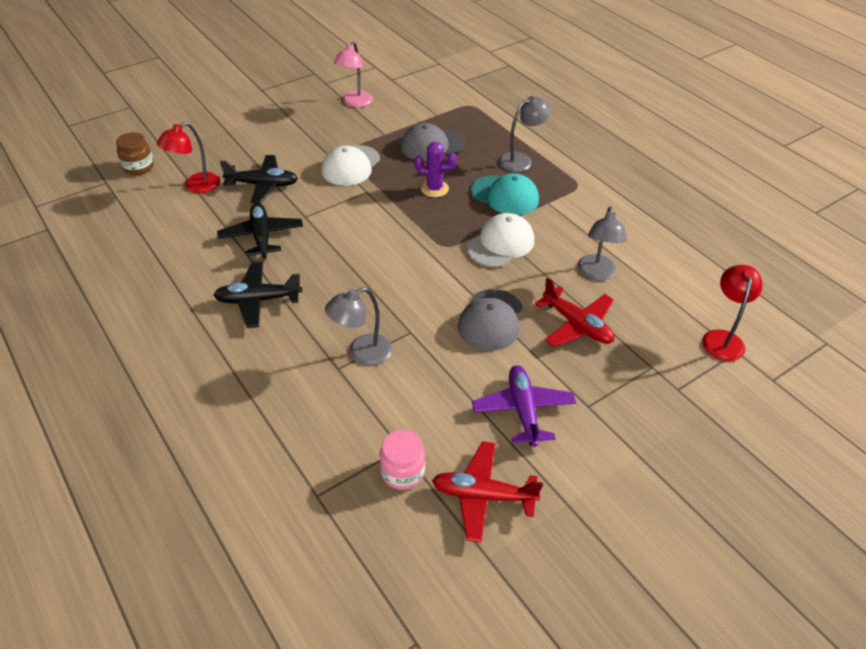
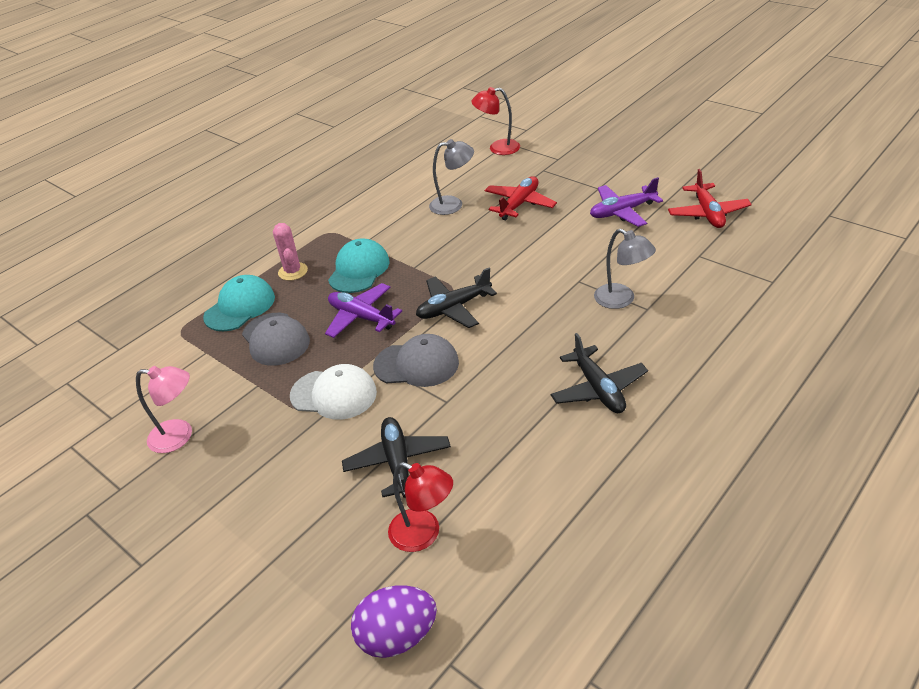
camera: 100 degrees left, 5 degrees down
brown jar [116,132,154,175] -> purple egg [351,586,437,658]
black plane [217,203,303,259] -> black plane moved to [416,268,497,328]
pink jar [379,430,426,490] -> none
purple cactus [414,142,457,197] -> purple plane [325,283,402,338]
grey cap [458,289,523,351] -> grey cap moved to [373,334,459,387]
white cap [467,213,534,267] -> none
grey lamp [499,96,552,172] -> pink cactus [273,223,308,281]
none -> turquoise cap [203,275,275,331]

